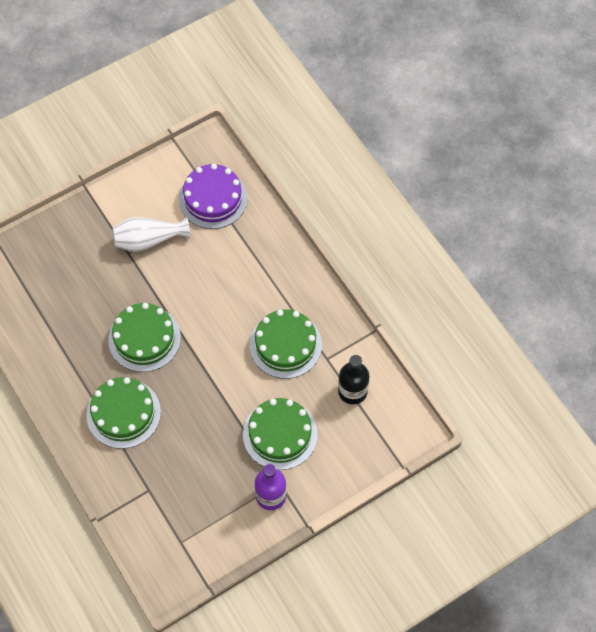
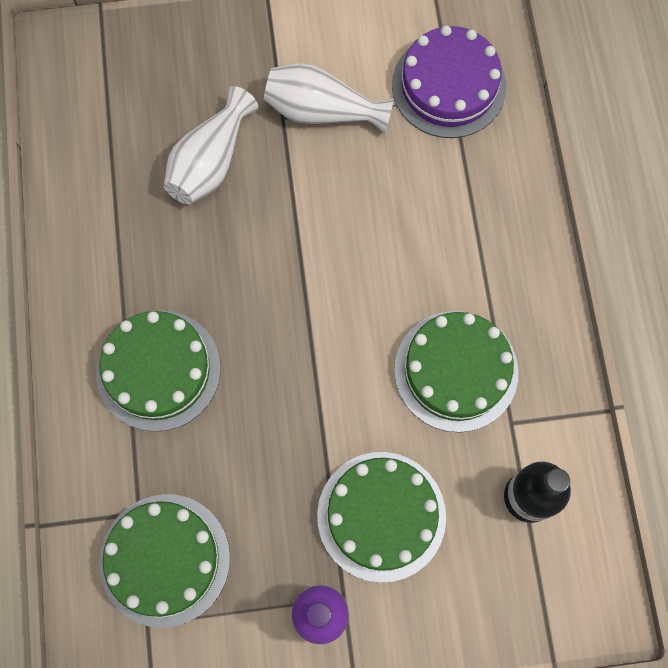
camera: 25 degrees right, 10 degrees up
green cake [108,303,181,372] -> green cake moved to [99,494,230,628]
none -> white vase [164,86,258,204]

